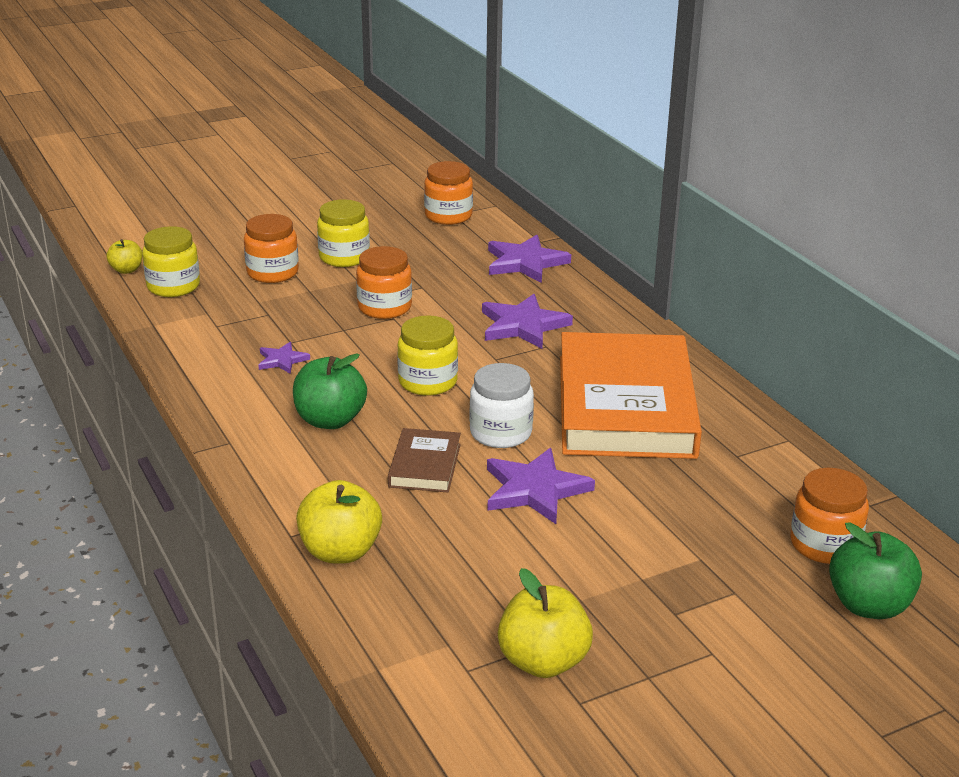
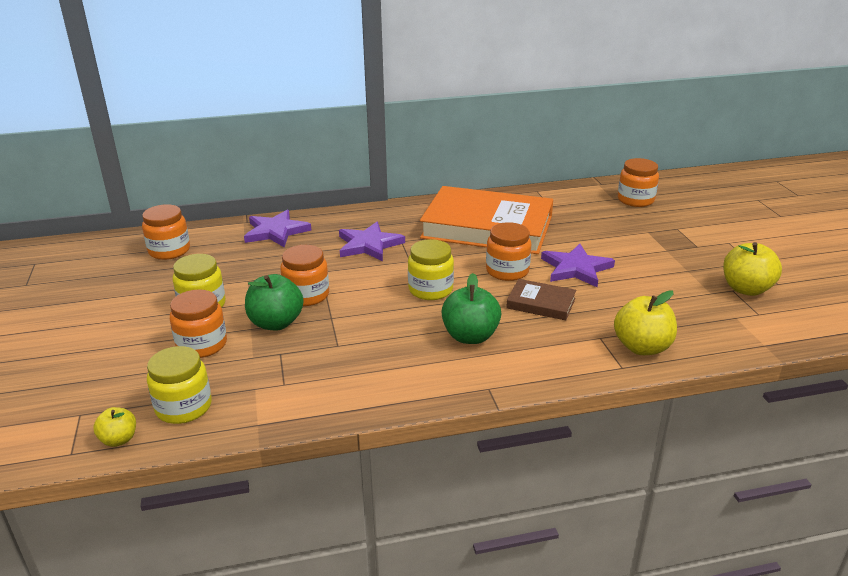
camera: 75 degrees left, 0 degrees up
purple star [258,342,310,374] -> none
white jar [470,363,534,448] -> orange jar [486,222,531,281]
green apple [829,522,922,619] -> green apple moved to [245,274,304,330]

